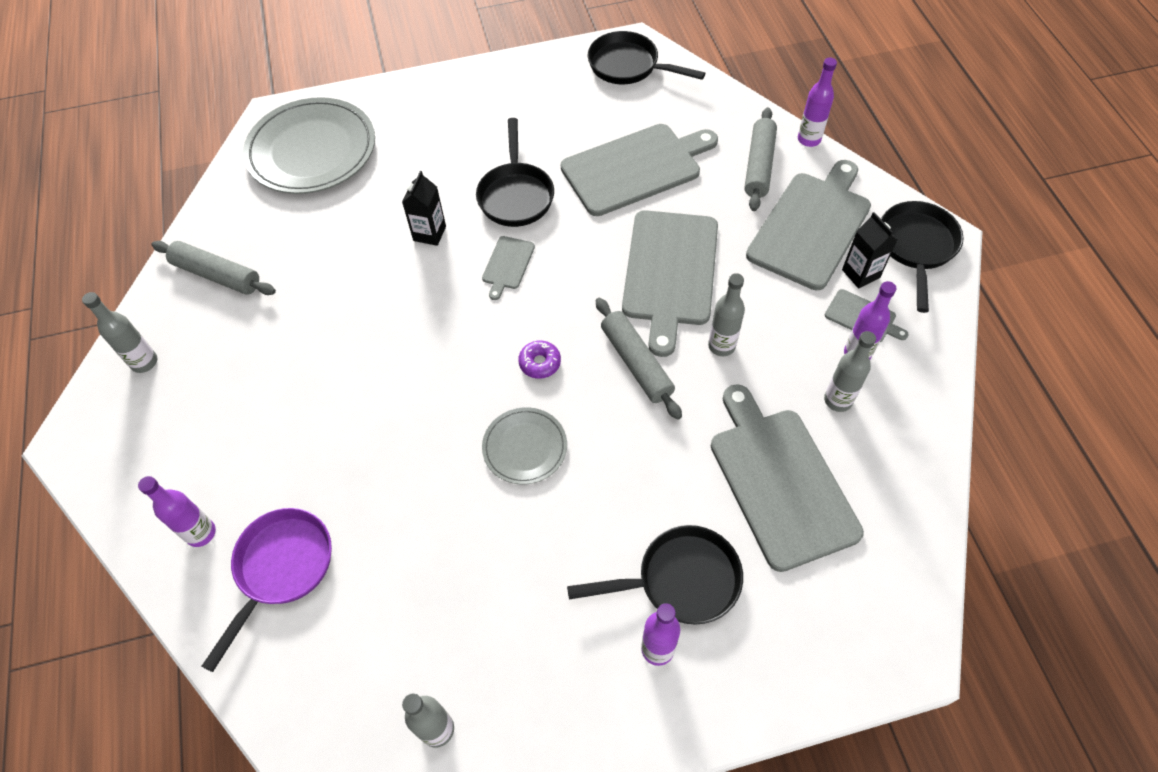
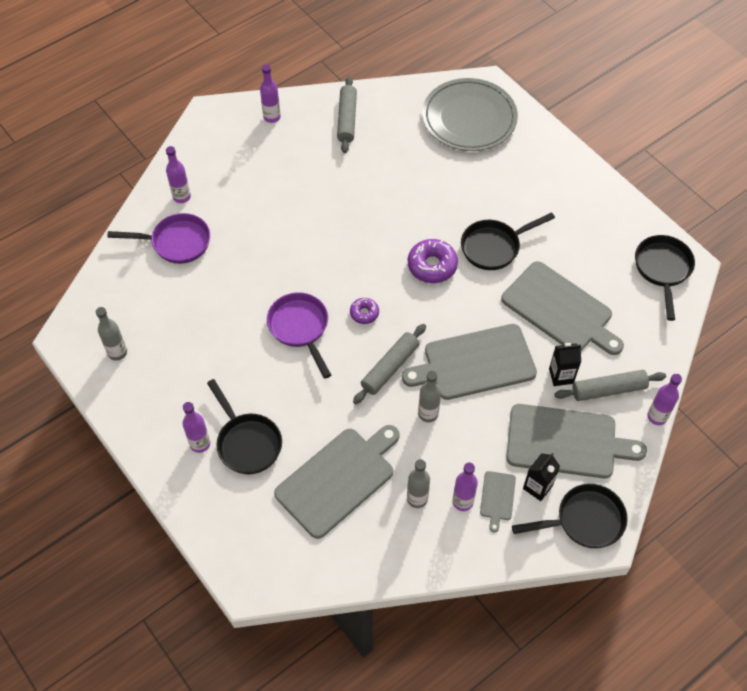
camera: 65 degrees right, 0 degrees up
grey bottle [82,292,157,373] -> purple bottle [260,64,281,123]
black carton [402,171,446,246] -> black carton moved to [549,343,581,386]
grey cutting board [482,236,535,300] -> purple donut [408,239,458,283]
grey plate [482,407,567,485] -> purple pan [267,292,331,379]

